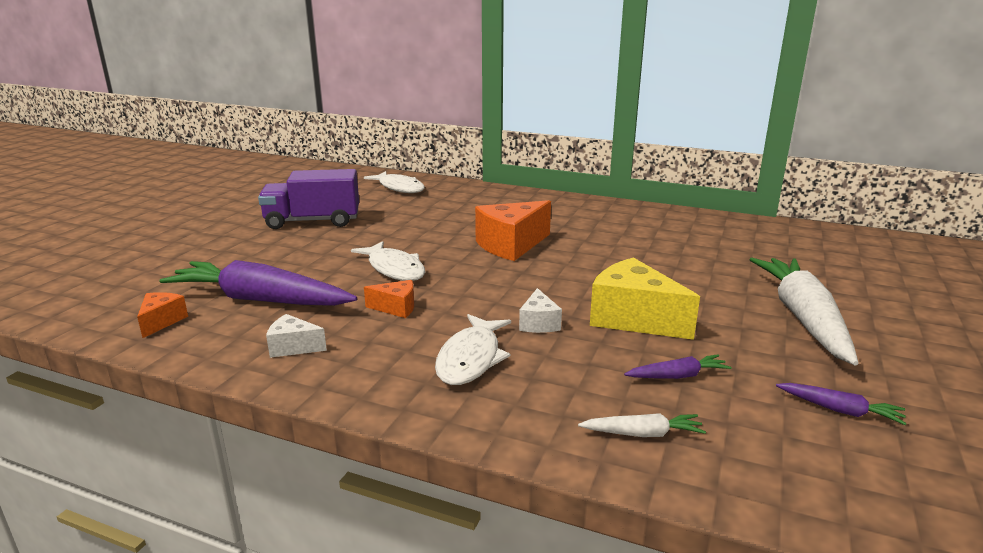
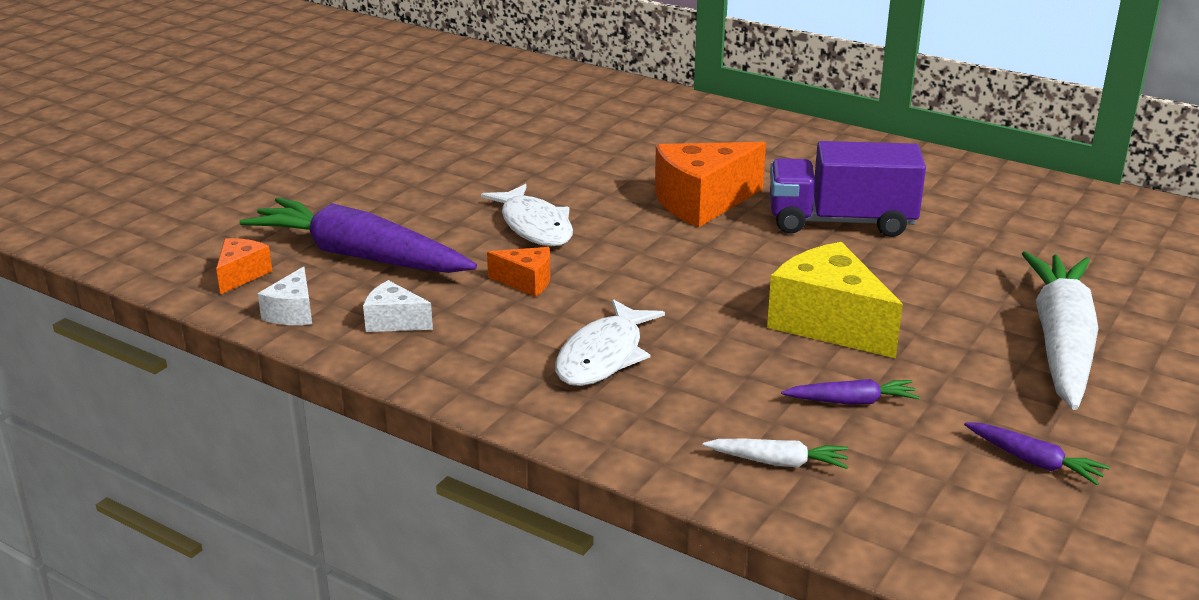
camera: 10 degrees right, 5 degrees up
purple truck [258,169,359,229] -> purple truck moved to [770,141,926,237]
white fish [364,171,425,193] -> none
white cheese [519,288,562,333] -> white cheese moved to [258,267,312,325]

